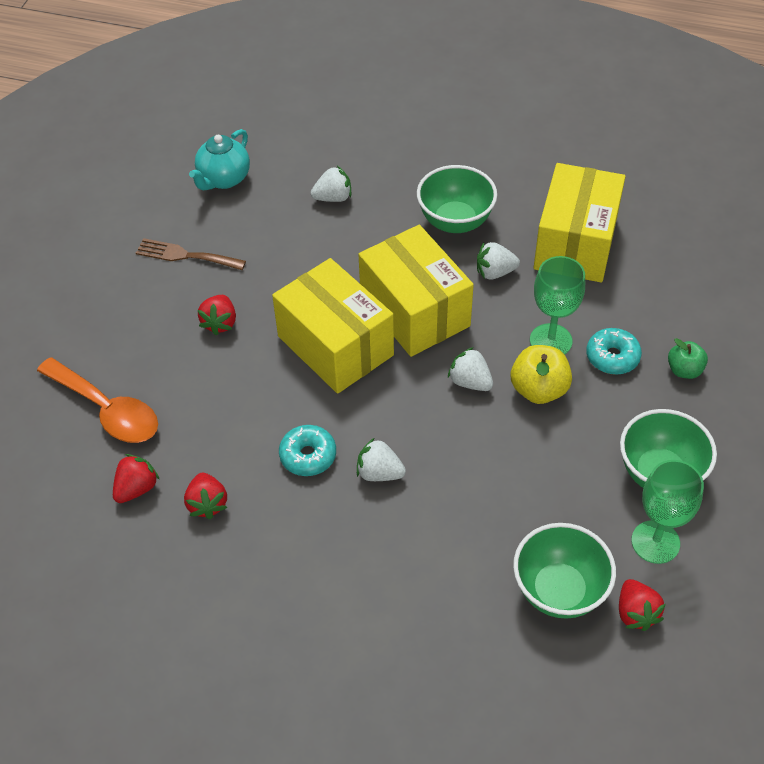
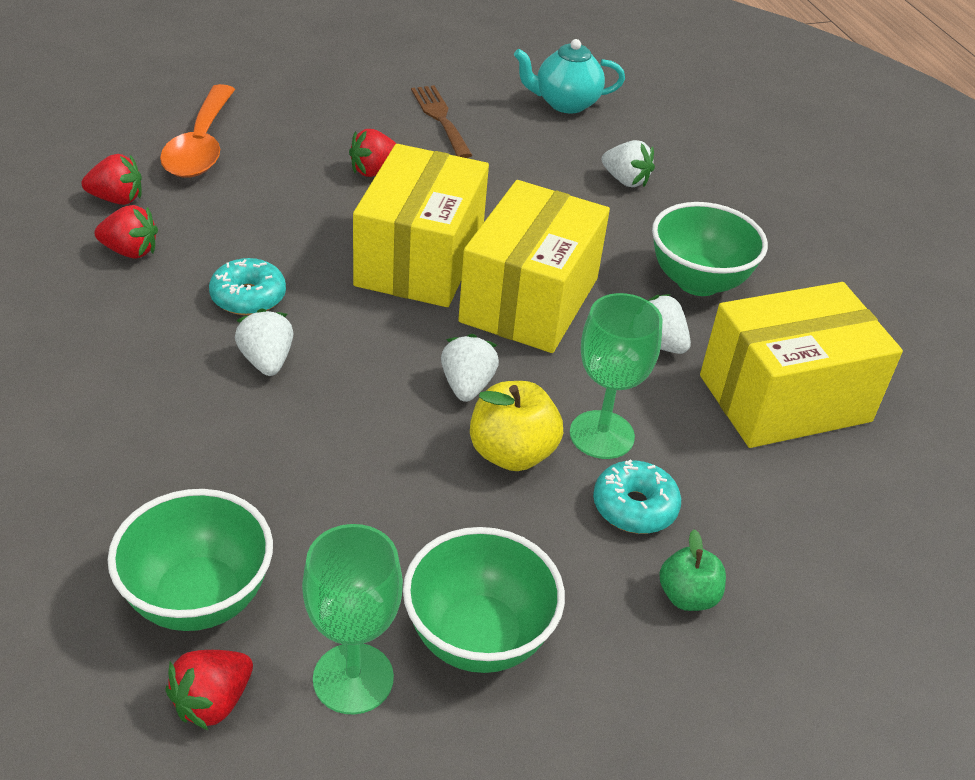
camera: 50 degrees right, 10 degrees down
red strawberry [184,473,227,520] -> red strawberry turned 120 degrees counterclockwise [94,205,158,259]

